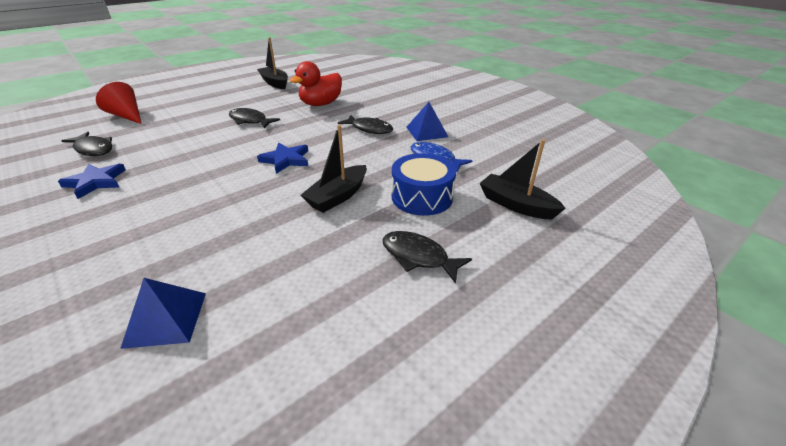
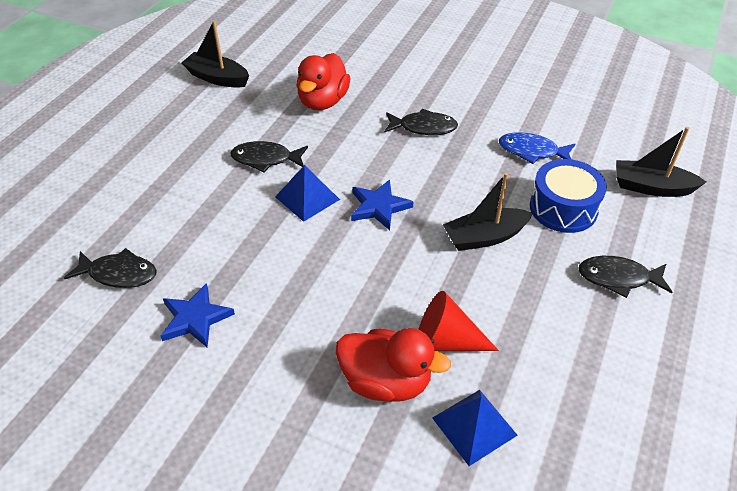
camera: 25 degrees left, 10 degrees up
red cone [96,82,142,124] -> red cone moved to [418,291,499,351]
black boat [301,125,367,213] -> black boat turned 60 degrees clockwise [443,173,533,251]
blue pyramid [406,102,448,141] -> blue pyramid moved to [275,165,340,222]
none -> red duck [336,328,451,402]

